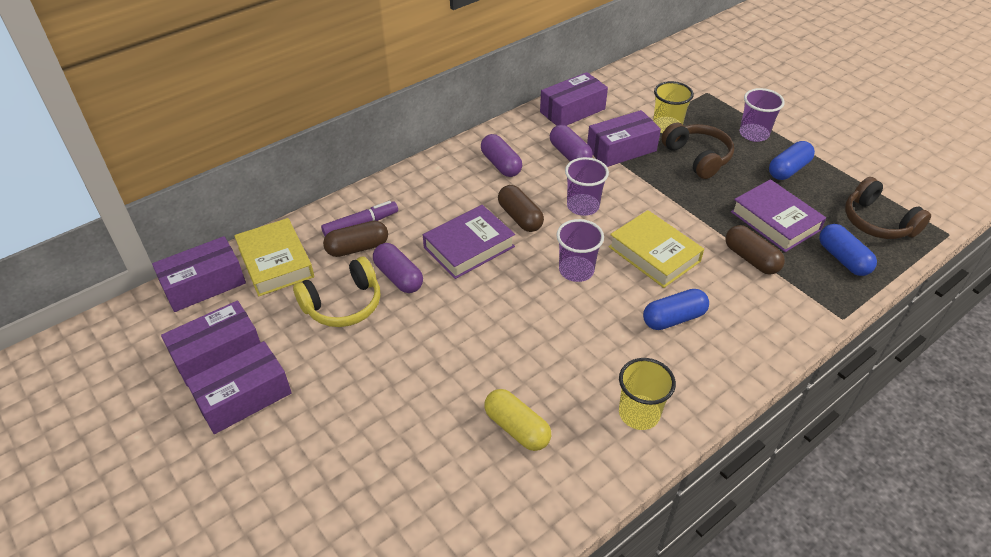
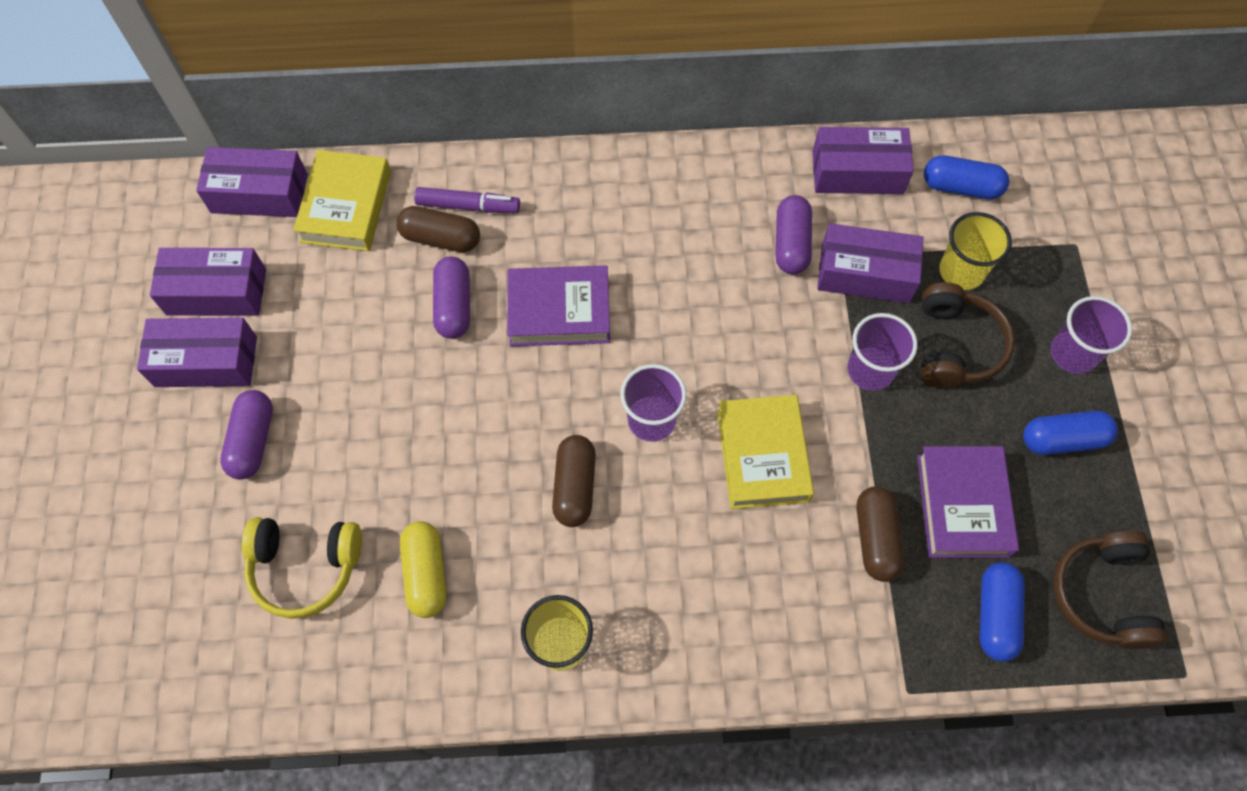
camera: 35 degrees right, 20 degrees up
yellow headphones [293,257,381,327] -> yellow headphones moved to [242,517,362,619]
purple capsule [481,134,522,177] -> purple capsule moved to [220,390,273,480]
brown capsule [498,185,544,232] -> brown capsule moved to [552,435,596,527]
purple cup [565,157,609,216] -> purple cup moved to [847,313,917,391]
blue capsule [643,289,709,330] -> blue capsule moved to [924,155,1010,199]

